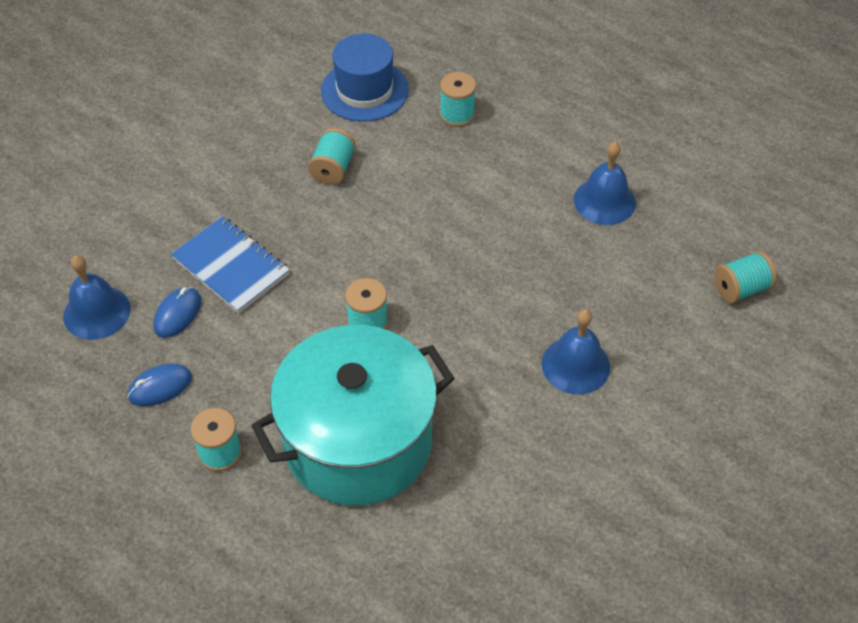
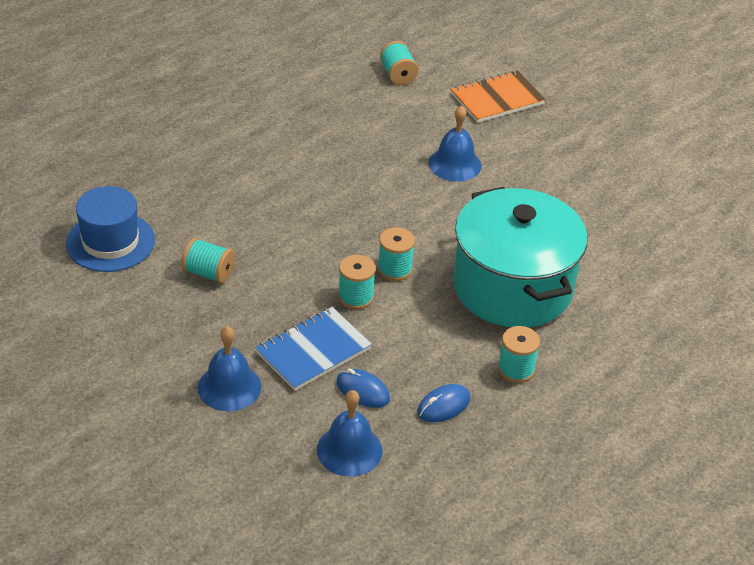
camera: 85 degrees left, 10 degrees down
blue mouse [127,363,192,406] -> blue mouse turned 75 degrees clockwise [417,384,470,423]
turquoise spool [440,72,476,127] -> turquoise spool moved to [338,255,376,309]
blue bell [574,142,636,225] -> blue bell moved to [198,327,261,411]
none -> orange notebook [451,71,546,123]

